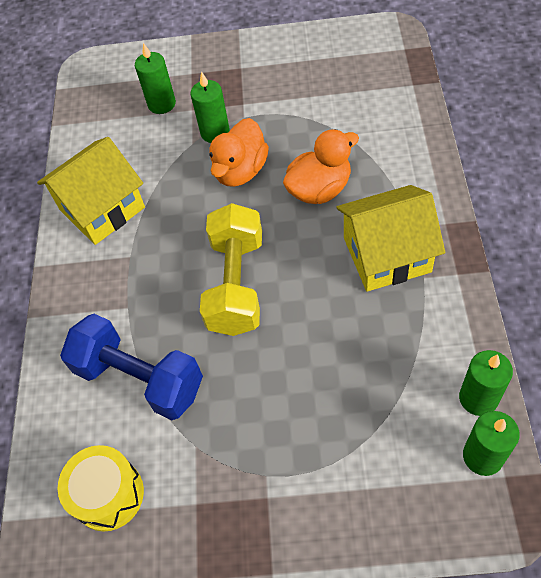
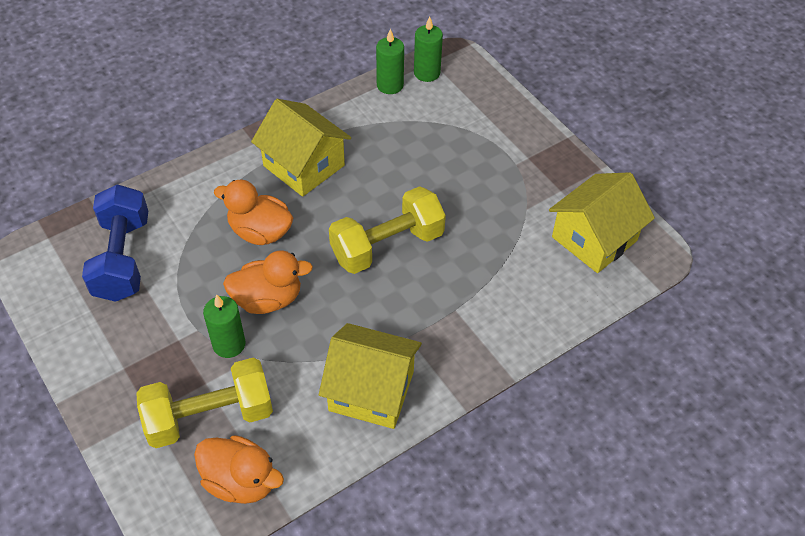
camera: 130 degrees left, 5 degrees down
yellow drum [58,445,144,532] -> yellow house [549,172,655,273]
blue dumbbell [60,314,203,420] -> blue dumbbell moved to [82,184,148,302]
green candle [135,43,176,114] -> yellow dumbbell [136,358,273,448]
none -> orange duck [194,435,284,504]

